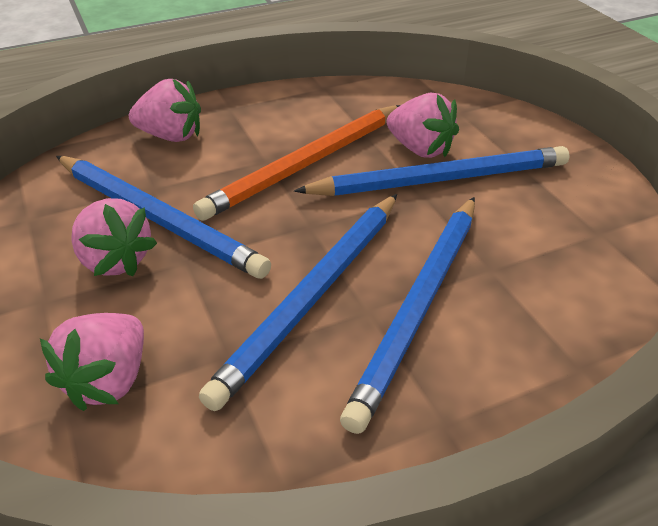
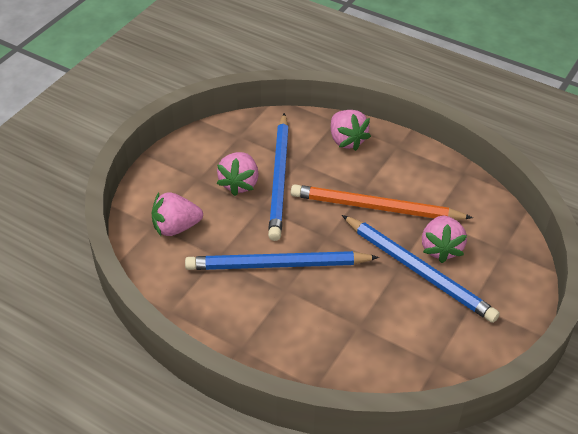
camera: 55 degrees right, 5 degrees up
blue pencil [340,197,475,434] -> none

